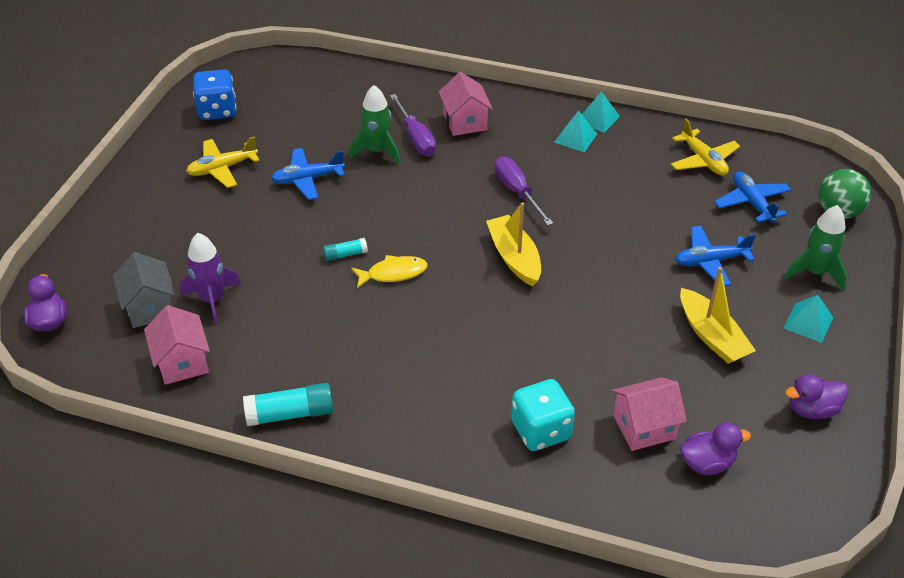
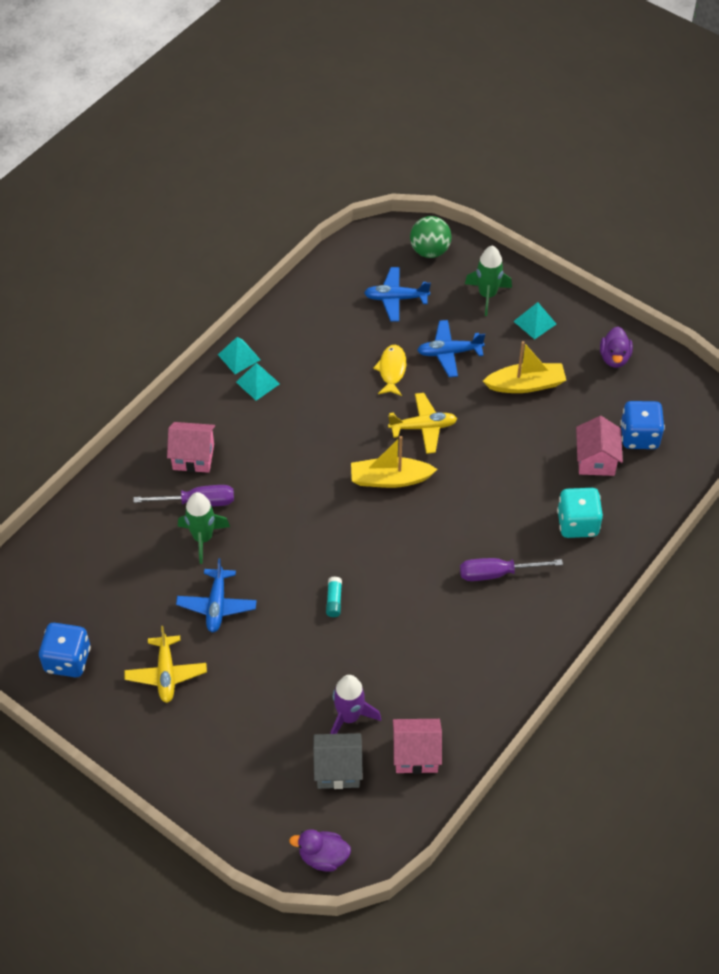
camera: 70 degrees left, 10 degrees up
turquoise glue stick [243,383,333,426] -> none
yellow fish [351,255,428,288] -> yellow fish moved to [373,345,406,396]
purple screwdriver [494,157,554,226] -> purple screwdriver moved to [460,558,563,581]
yellow plane [671,119,740,176] -> yellow plane moved to [388,393,457,454]
blue plane [675,226,756,286] -> blue plane turned 75 degrees clockwise [417,320,485,377]
purple duck [680,422,751,475] -> blue dice [620,401,665,449]

